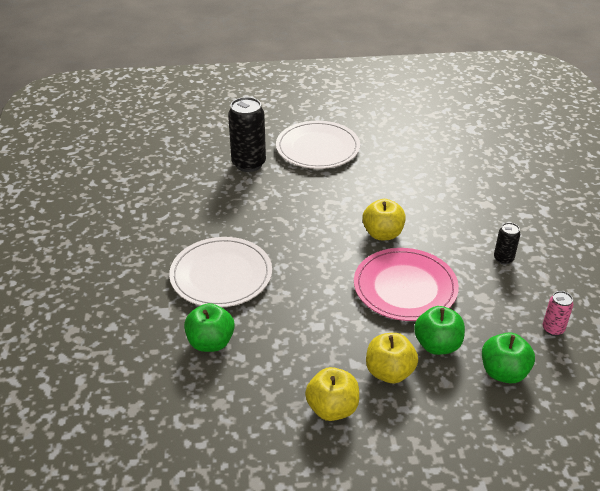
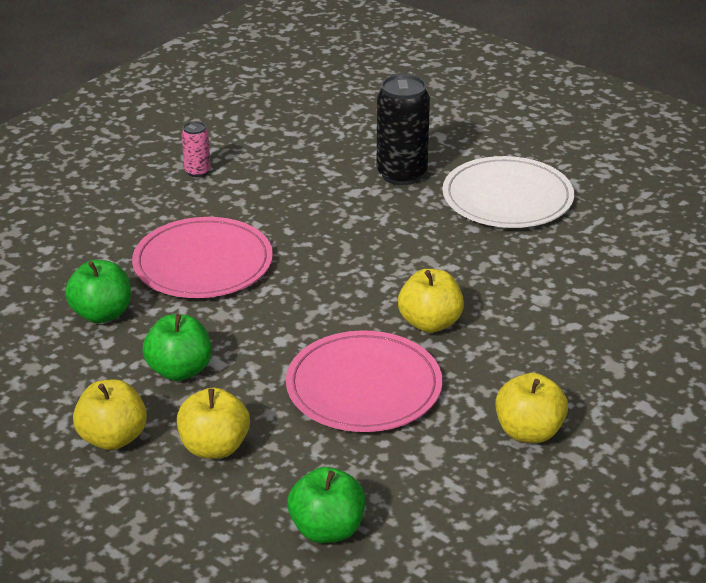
camera: 45 degrees right, 5 degrees down
white plate [169,237,272,308] -> pink plate [132,217,273,298]
green apple [414,306,465,355] -> green apple moved to [143,314,212,381]
black can [494,222,520,265] -> yellow apple [495,373,568,443]
pink can [543,291,573,336] -> pink can moved to [182,121,211,177]

